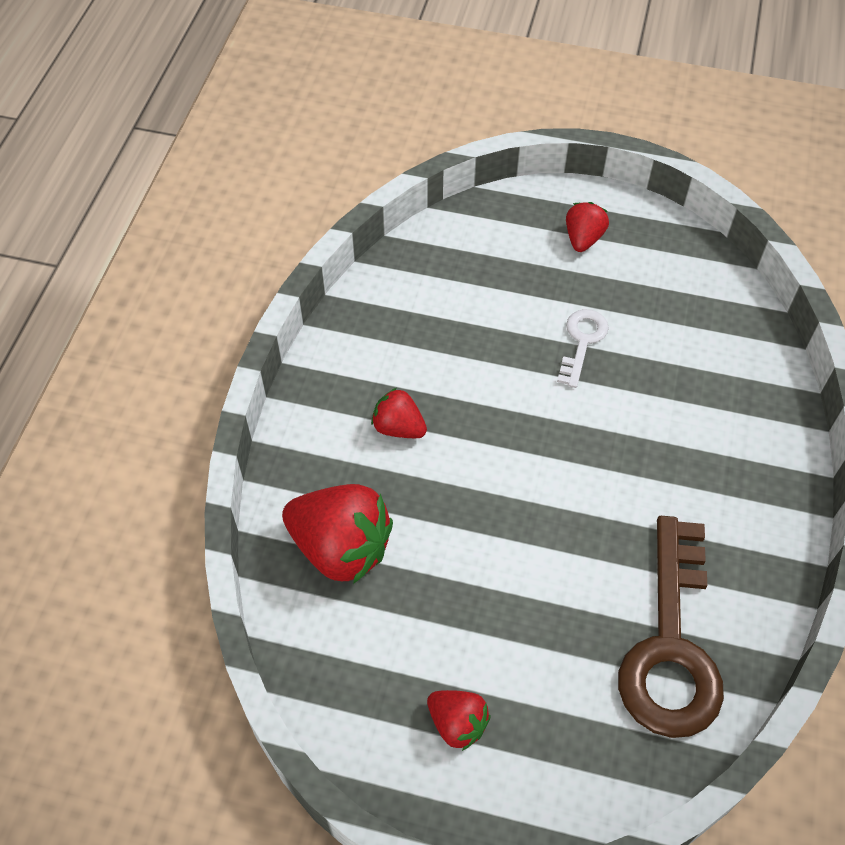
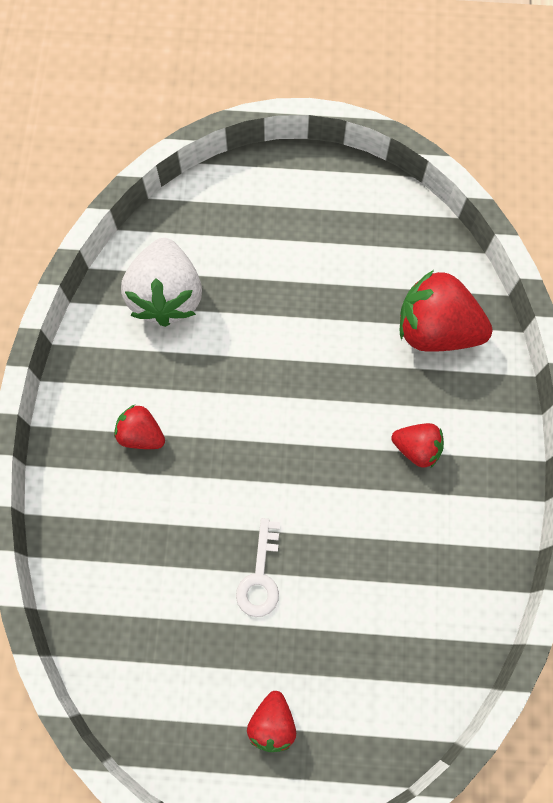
camera: 170 degrees right, 15 degrees up
red strawberry [427,690,490,751] -> red strawberry moved to [114,405,165,449]
brown key [618,516,724,738] -> white strawberry [121,238,202,327]

